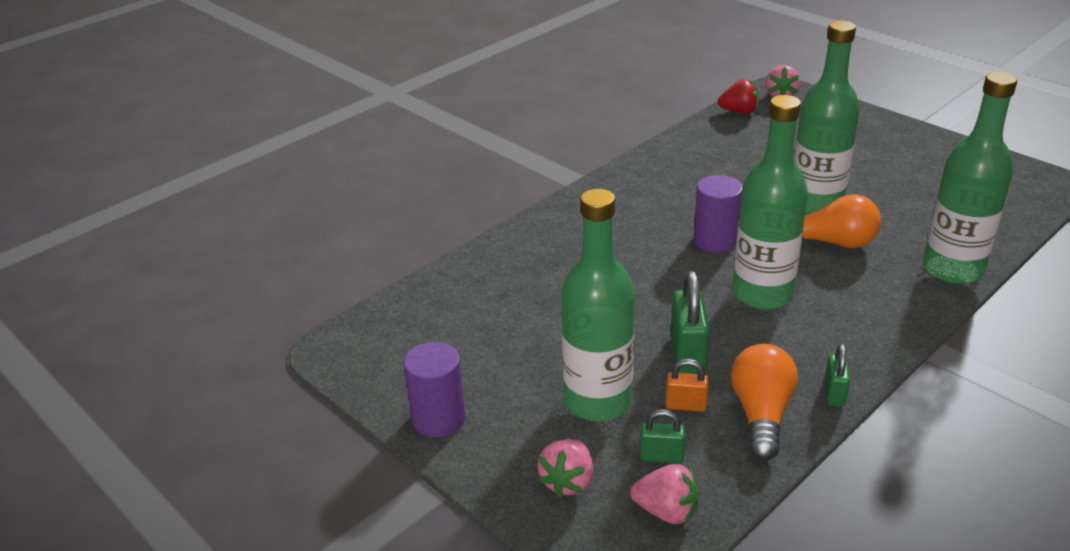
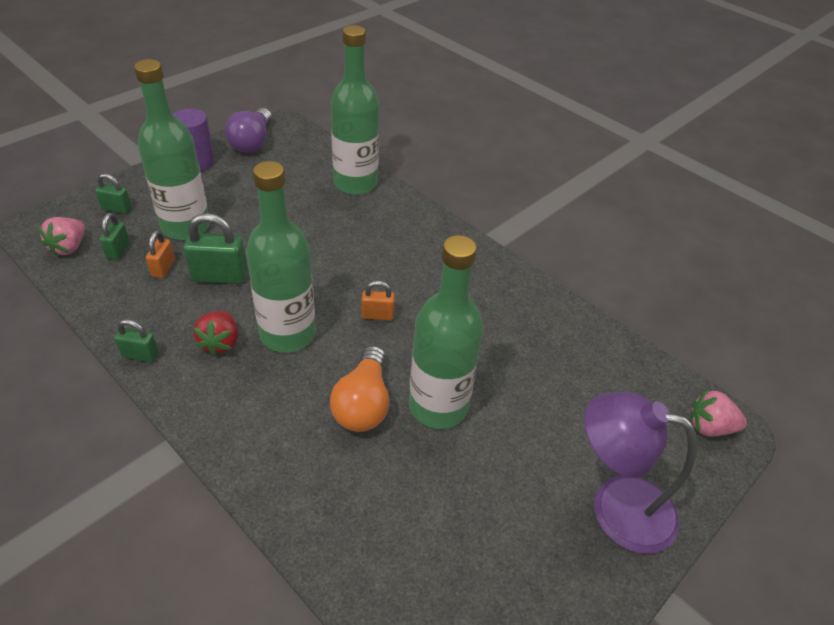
camera: 85 degrees right, 10 degrees up
pink strawberry [538,439,593,498] -> green padlock [95,174,132,214]
purple cylinder [694,175,743,253] -> orange padlock [361,280,395,321]
red strawberry [718,79,759,114] -> red strawberry moved to [193,311,238,356]
orange light bulb [731,344,798,461] -> none
green bottle [923,72,1017,284] -> green bottle moved to [331,25,379,195]
none -> purple light bulb [225,108,272,153]
none -> purple lamp [584,392,697,554]

